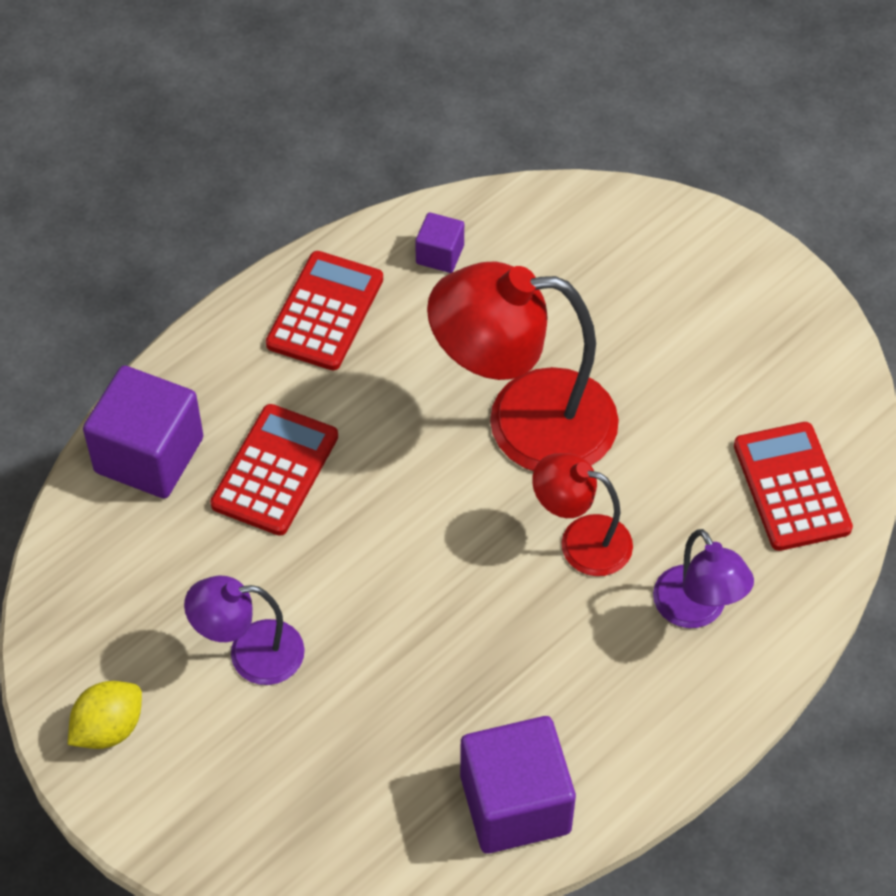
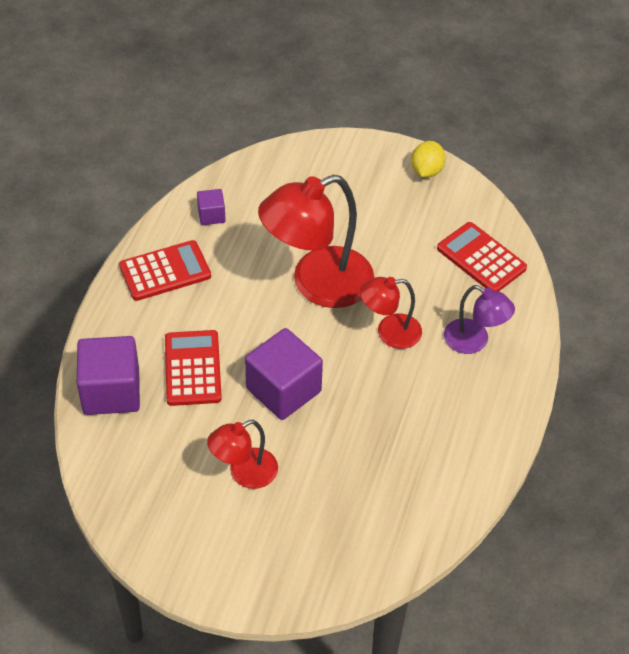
camera: 30 degrees left, 5 degrees down
yellow lemon [68,681,142,749] -> yellow lemon moved to [411,141,446,178]
purple lamp [184,576,305,685] -> red lamp [207,420,278,489]
red calculator [266,251,383,370] -> red calculator turned 75 degrees clockwise [119,240,211,301]
purple cube [460,716,576,854] -> purple cube moved to [245,328,323,420]

